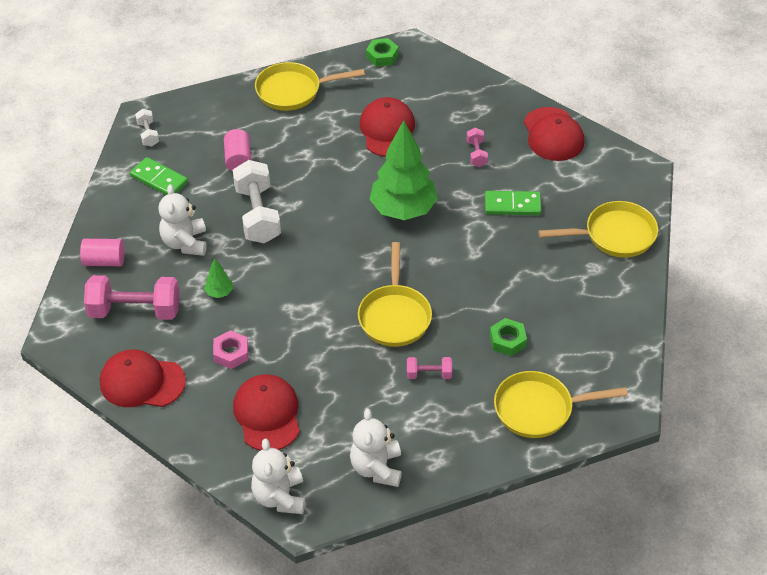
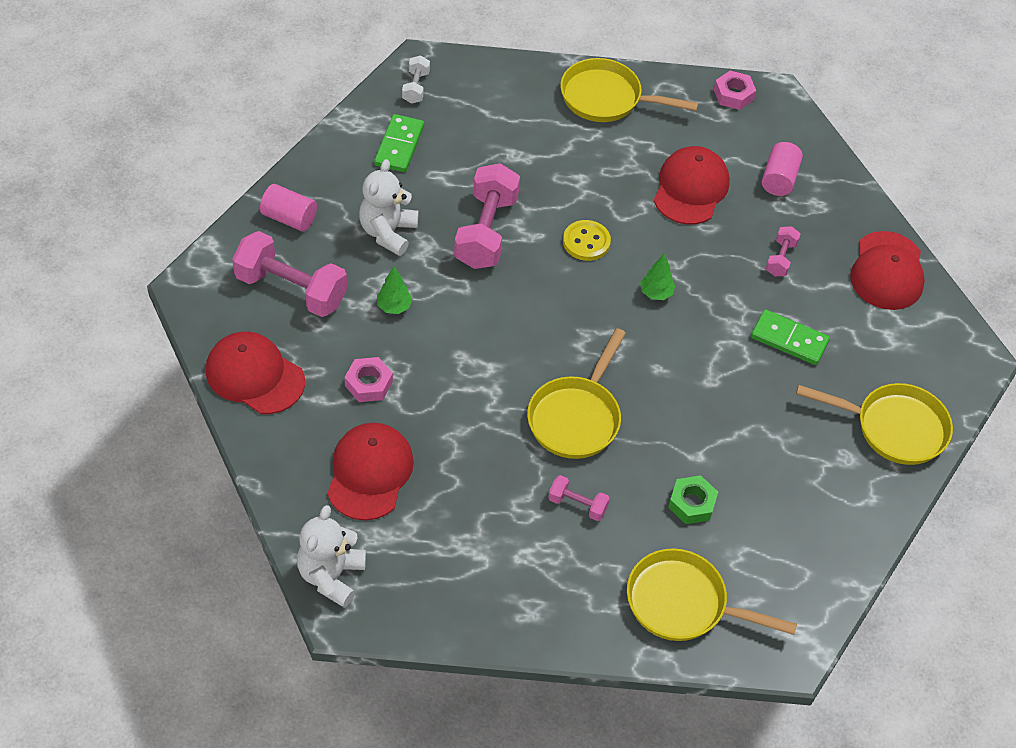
camera: 20 degrees right, 5 degrees up
green domino [130,157,188,195] -> green domino turned 45 degrees clockwise [374,114,424,172]
pink cylinder [224,129,251,172] -> pink cylinder moved to [762,142,803,196]
white dumbbell [233,160,281,244] -> pink dumbbell [454,163,520,269]
white teddy bear [350,409,402,487] -> none
green nut [366,38,398,66] -> pink nut [714,71,756,110]
green tree [369,120,438,220] -> green tree [640,253,675,300], size x0.41
none -> yellow button [563,220,611,261]

